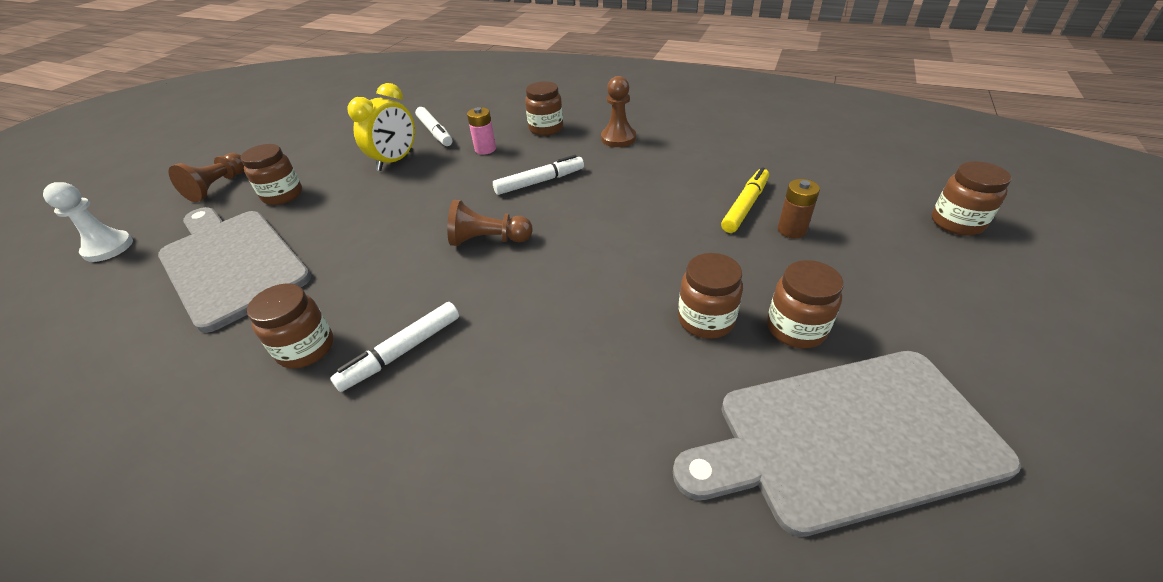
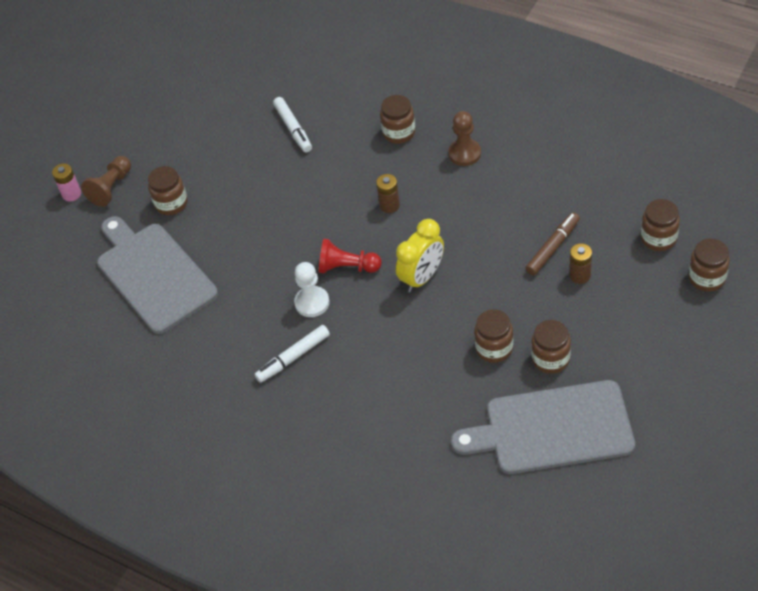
camera: 10 degrees right, 10 degrees up
white pawn [43,182,133,262] -> white pawn moved to [294,262,330,317]
brown jar [247,283,333,369] -> brown jar moved to [641,199,680,251]
yellow clock [347,83,415,171] -> yellow clock moved to [396,219,444,292]
brown pawn [447,200,533,246] -> red pawn [319,239,382,273]
pink battery [467,107,496,155] -> pink battery moved to [52,164,81,202]
white marker [493,155,584,195] -> brown battery [376,174,400,213]
yellow marker [721,167,769,233] -> brown marker [525,212,580,276]

